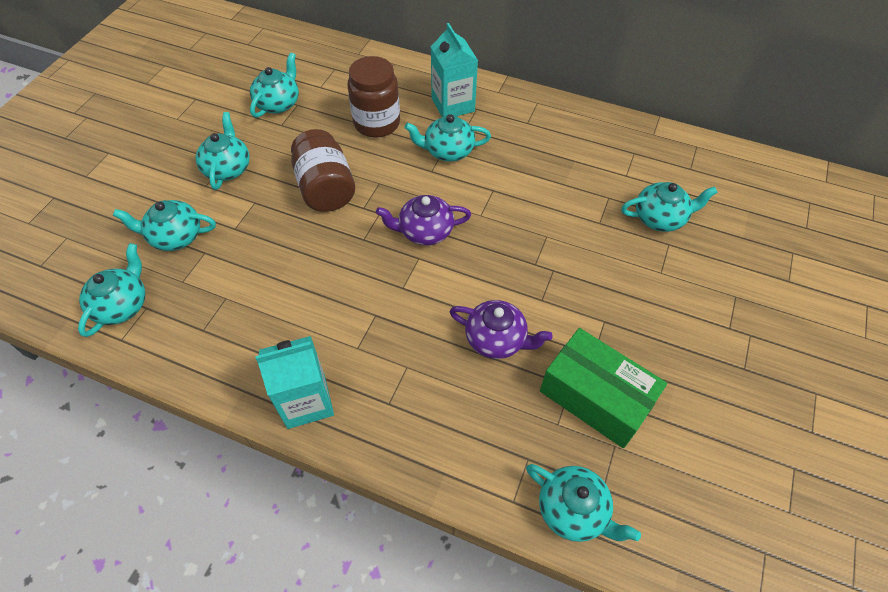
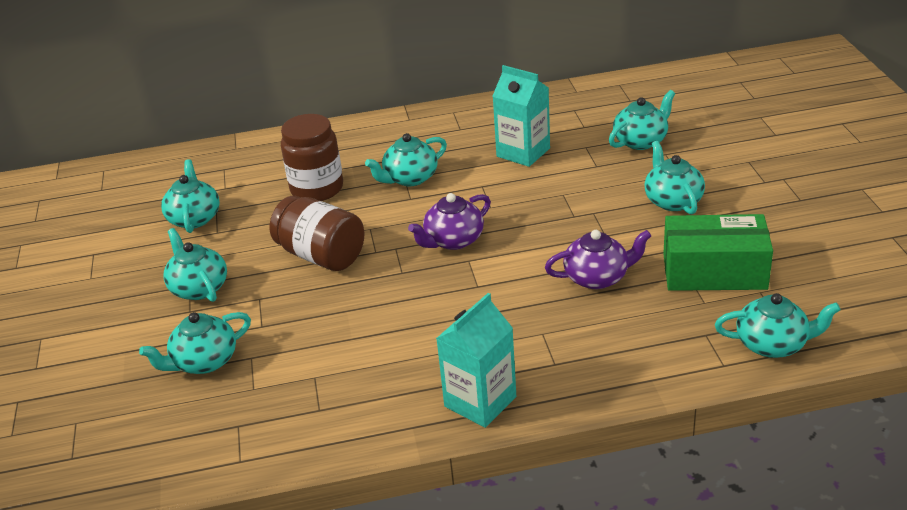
camera: 30 degrees left, 20 degrees down
turquoise teapot [78,243,145,337] -> turquoise teapot moved to [644,141,705,215]
turquoise carton [431,23,478,117] -> turquoise carton moved to [493,65,550,167]

